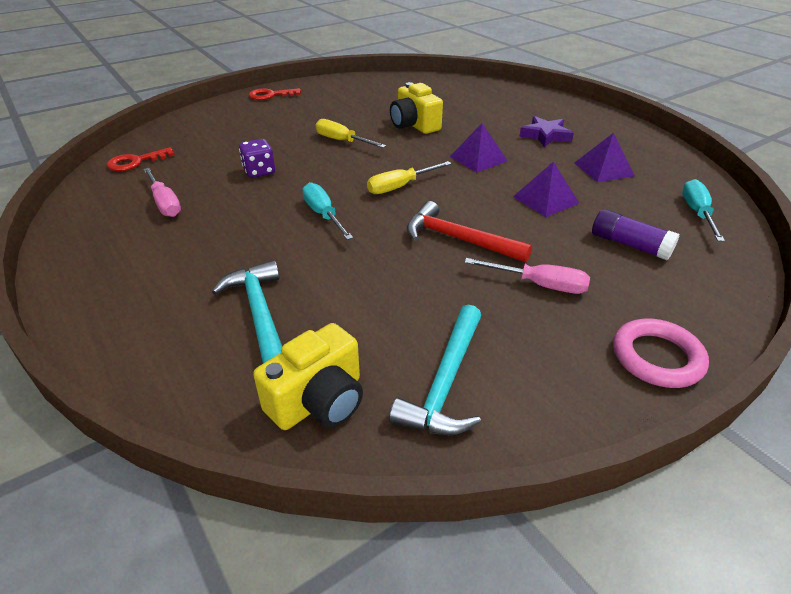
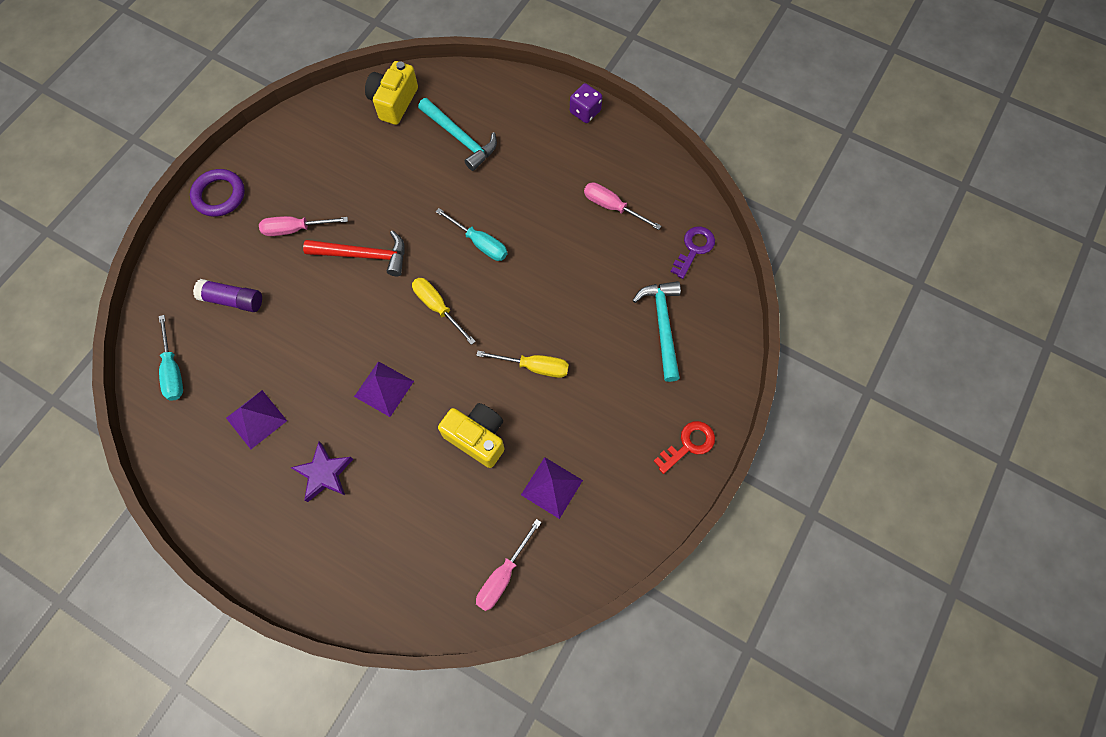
camera: 155 degrees right, 30 degrees up
red key [107,147,175,171] -> purple key [670,226,715,279]
purple dice [239,139,275,178] -> purple dice moved to [570,83,602,123]
yellow screwdriver [367,161,452,194] -> yellow screwdriver turned 75 degrees counterclockwise [412,278,476,345]
turquoise hammer [389,304,481,435] -> turquoise hammer moved to [633,281,681,382]
purple pyramid [513,161,579,217] -> purple pyramid moved to [521,457,583,519]
pink ring [613,319,709,388] -> purple ring [190,169,245,217]
none -> pink screwdriver [476,519,542,611]

